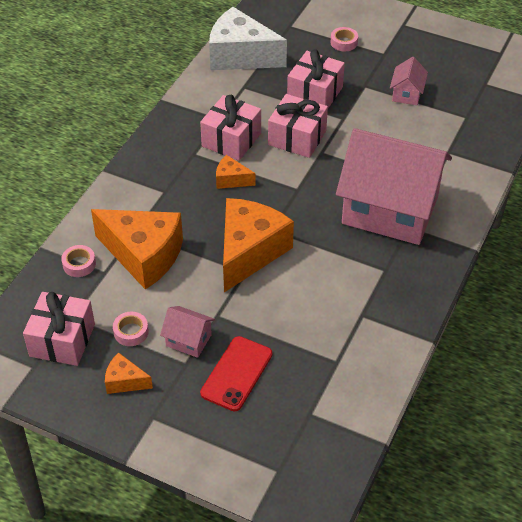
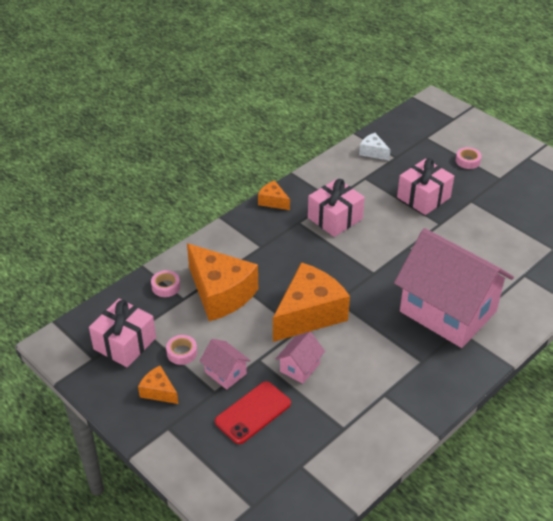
camera: 20 degrees right, 5 degrees down
white cheese [209,7,287,70] -> white cheese [359,133,391,160], size x0.46
orange cheese [216,155,256,189] -> orange cheese moved to [258,180,290,210]
pink gift [268,94,328,158] -> none
pink house [390,57,428,105] -> pink house moved to [276,332,325,384]

